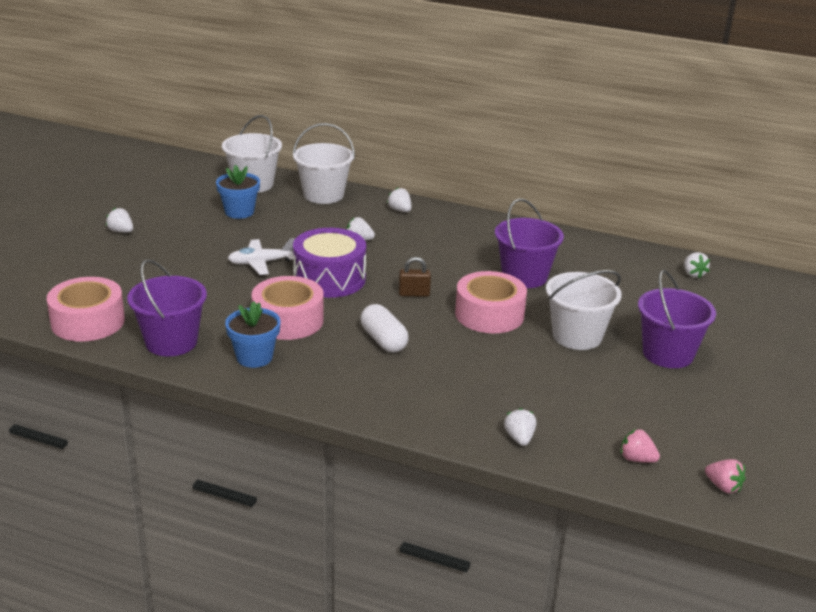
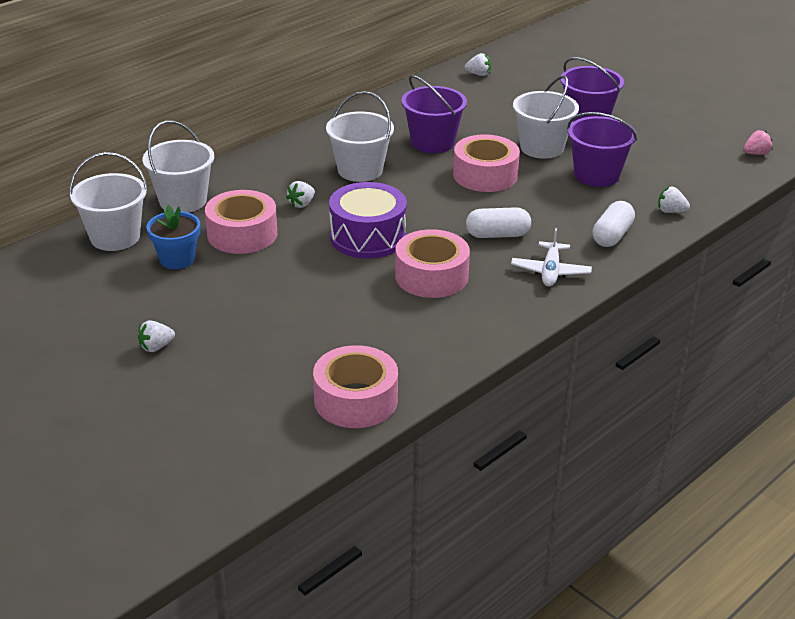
camera: 65 degrees left, 5 degrees up
purple bucket [127,259,207,356] -> purple bucket moved to [567,112,637,187]
blue flower pot [225,301,281,368] -> none
white plane [228,238,295,275] -> white plane moved to [511,228,592,286]
white strawberry [387,187,411,212] -> none
brown padlock [399,257,431,297] -> none
pink strawberry [621,429,660,463] -> none
none -> pink tape [205,190,277,254]
none -> white bucket [326,91,394,182]
none -> white capsule [592,201,635,247]

